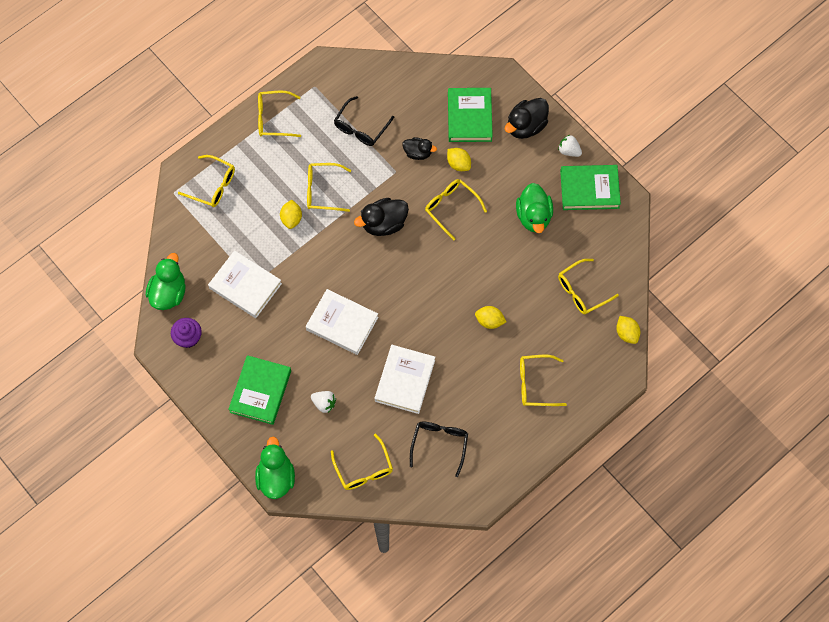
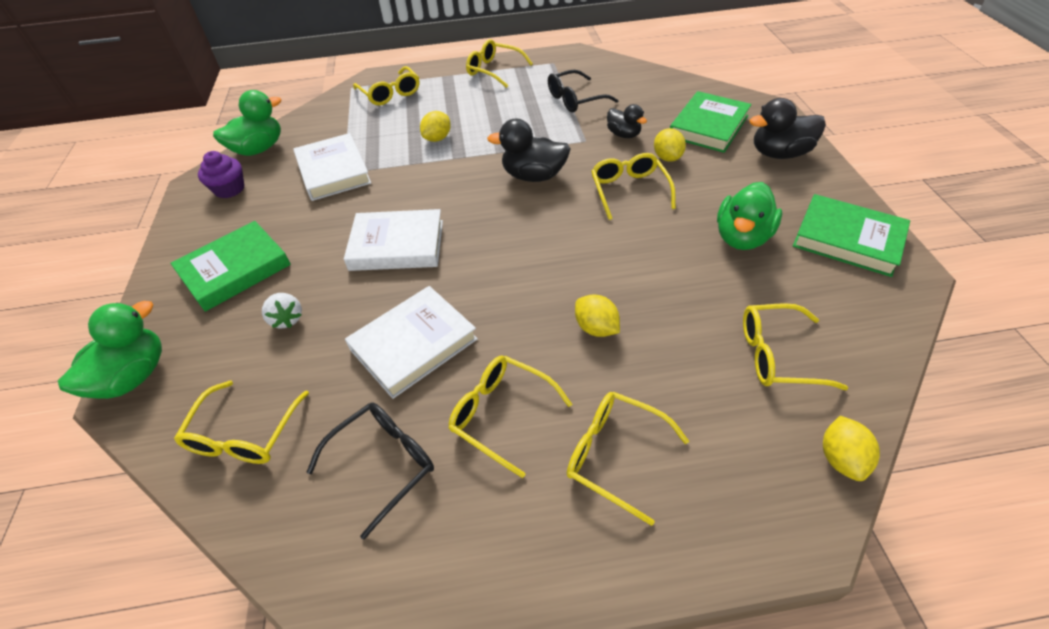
camera: 35 degrees right, 20 degrees down
white book [306,289,378,355] -> white book turned 60 degrees counterclockwise [344,209,443,271]
yellow glasses [307,163,351,212] -> yellow glasses moved to [449,355,572,478]
white strawberry [558,135,582,157] -> none

